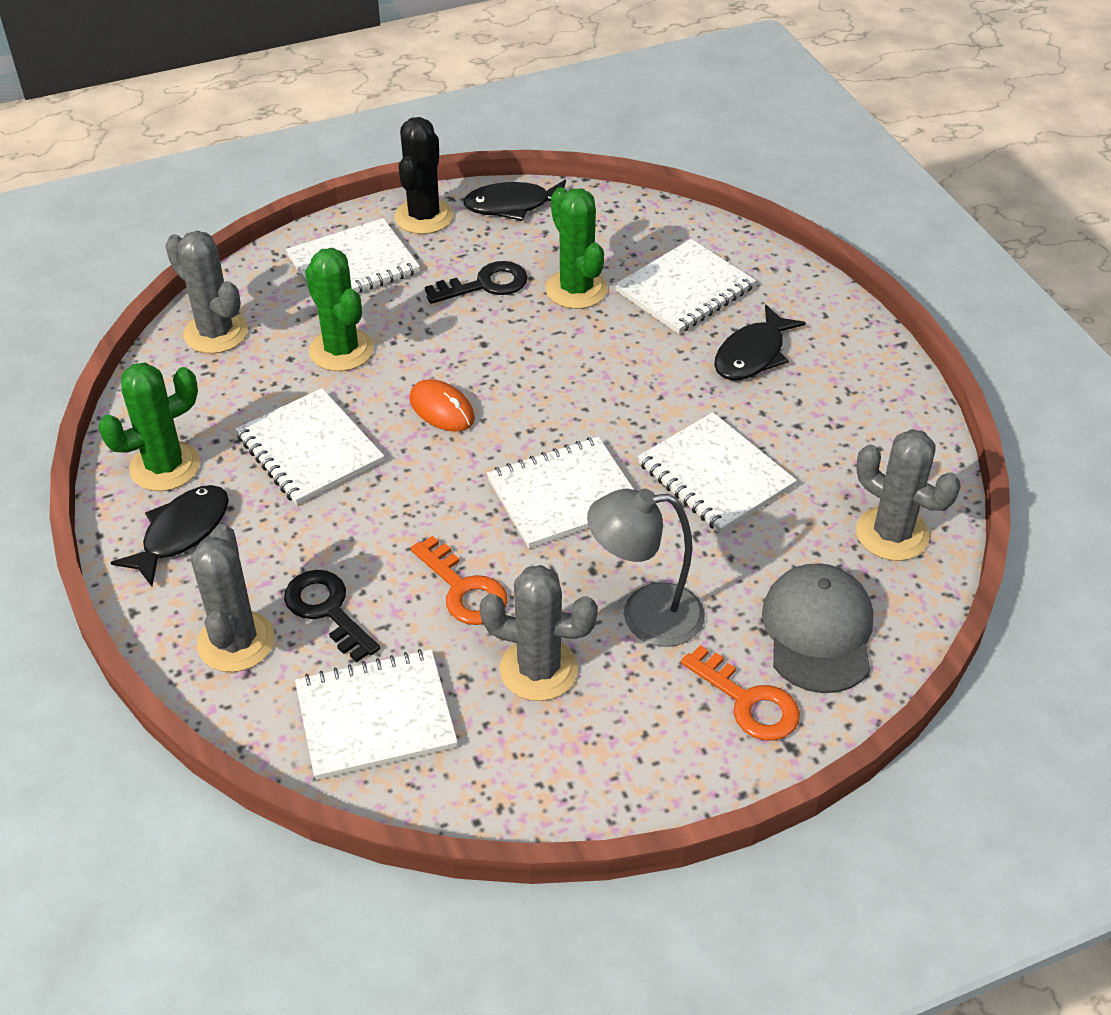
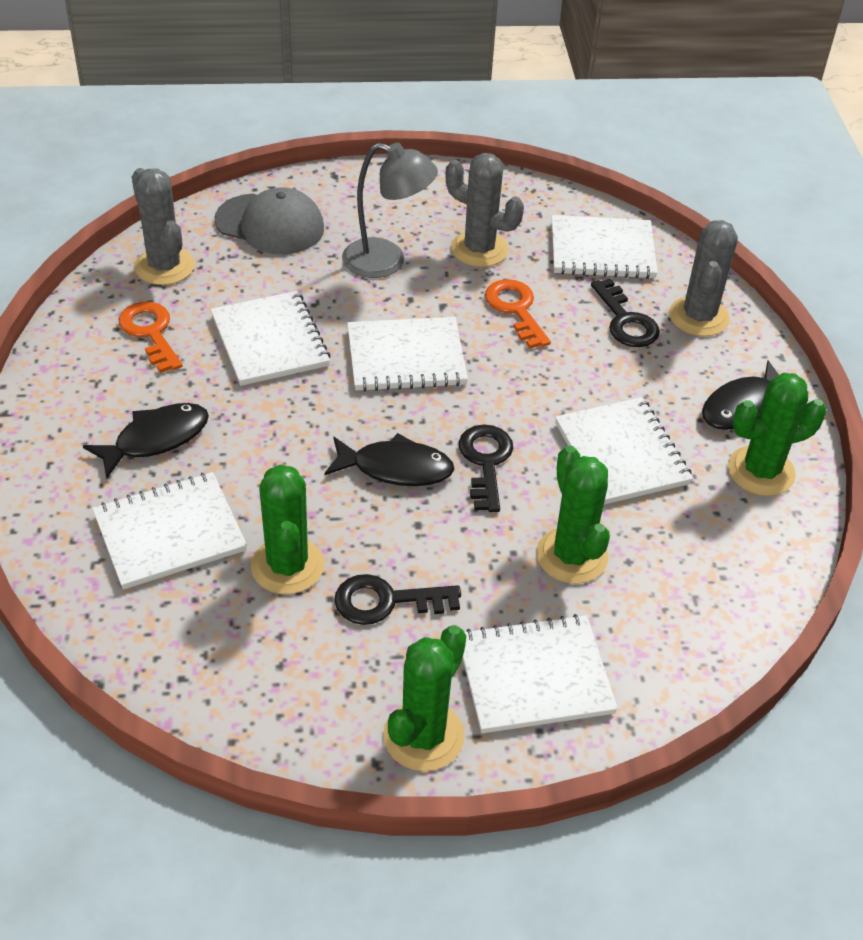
camera: 165 degrees left, 0 degrees up
grey cactus [165,231,248,354] -> none
black cactus [394,117,454,234] -> green cactus [383,625,466,771]
orange mouse [410,379,475,432] -> black key [458,424,513,512]
black fish [463,180,566,221] -> black fish moved to [325,433,454,486]
orange key [681,645,800,741] -> orange key moved to [119,302,183,373]
grey cap [762,563,873,693] -> grey cap turned 90 degrees counterclockwise [214,187,324,254]

